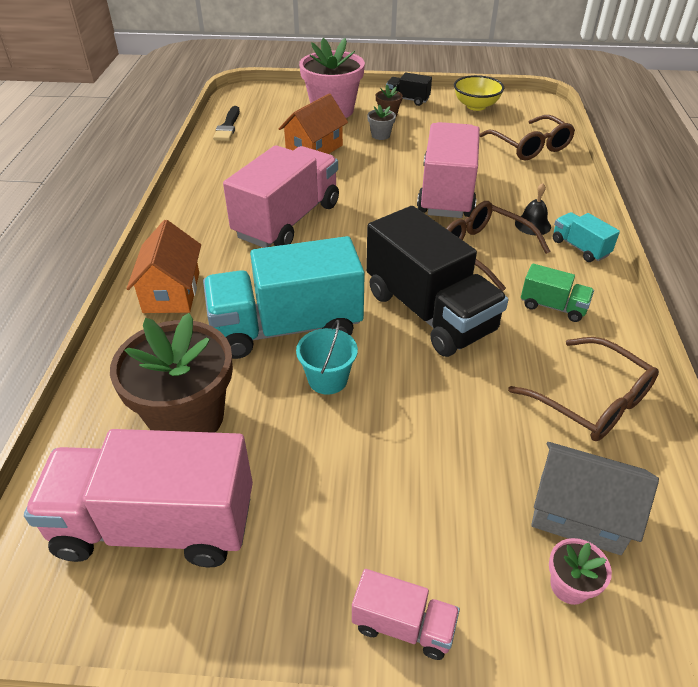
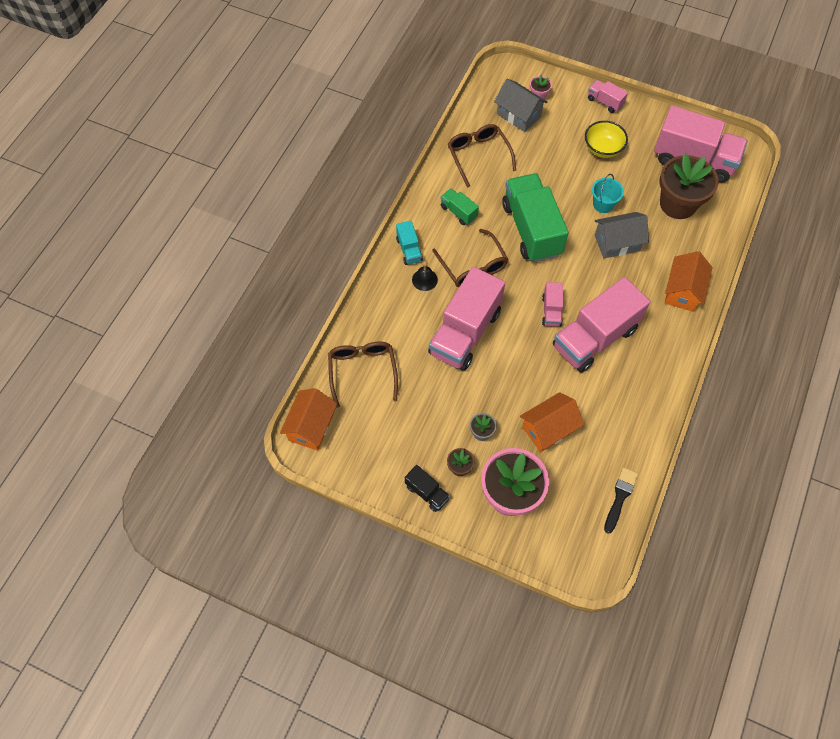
camera: 160 degrees left, 20 degrees up
turquoise truck [203,236,365,359] -> grey house [595,212,649,258]
black truck [366,206,508,357] -> green truck [502,173,568,262]
yellow bowl [454,75,504,111] -> yellow bowl moved to [585,121,628,158]
none -> orange house [280,388,337,451]
none -> pink truck [542,282,563,327]

